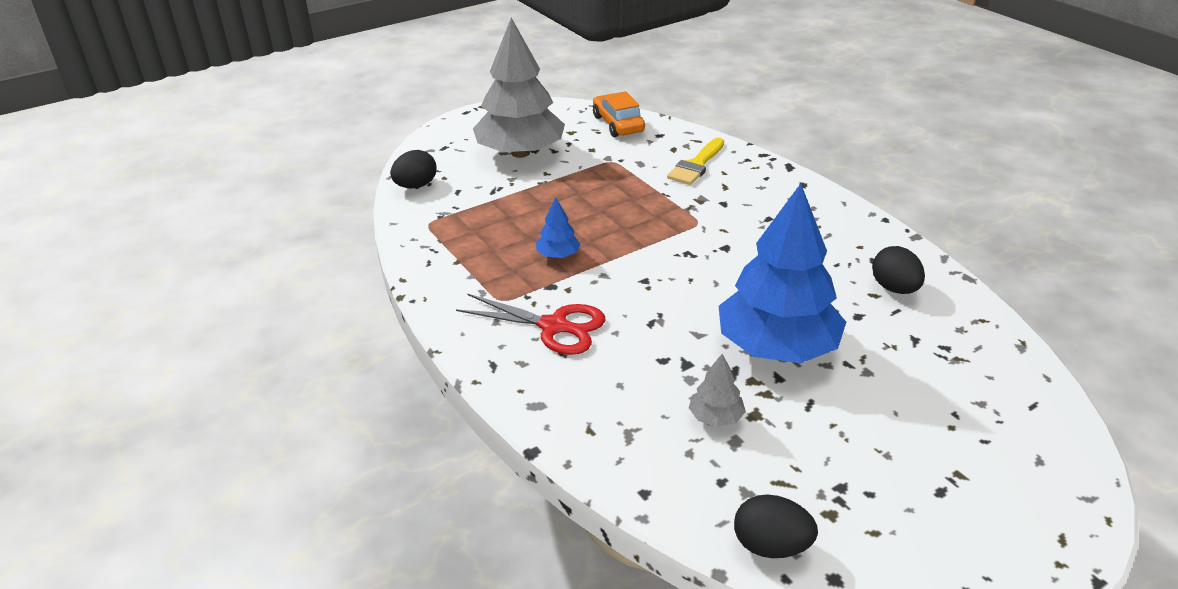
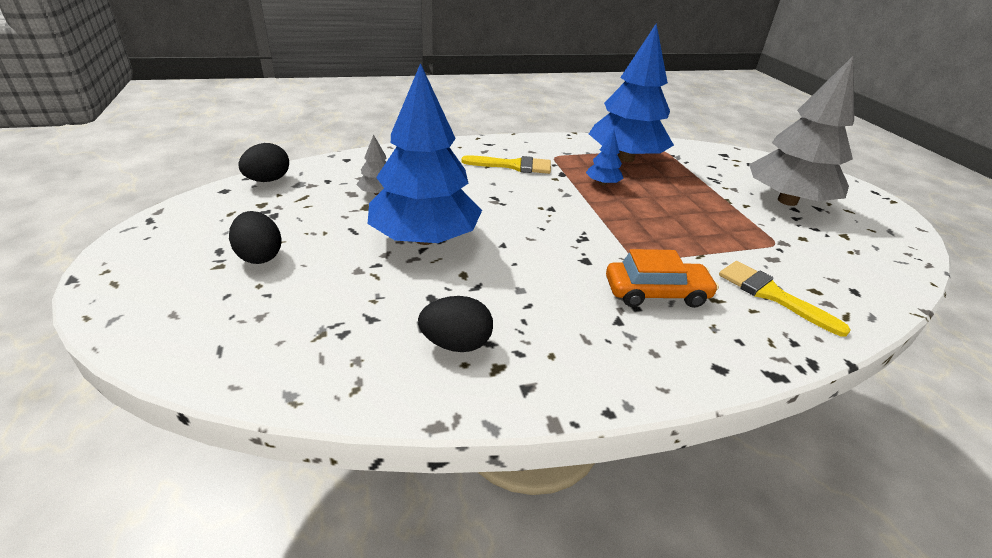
camera: 105 degrees right, 0 degrees up
black egg [390,150,437,189] -> black egg moved to [229,211,281,264]
red scissors [456,294,606,355] -> yellow brush [462,155,551,174]
orange car [593,91,645,137] -> orange car moved to [606,249,719,308]
none -> blue tree [589,23,674,162]

